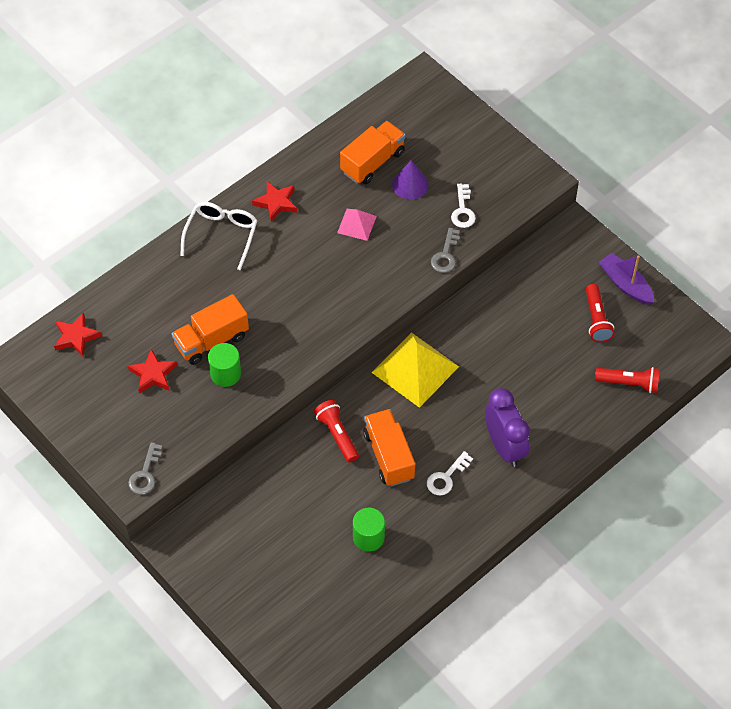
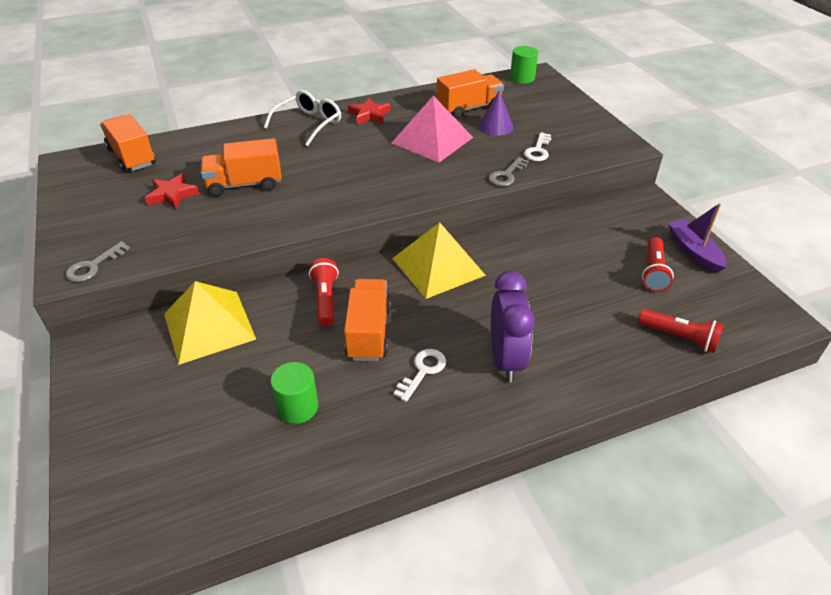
camera: 20 degrees right, 15 degrees down
red star [54,312,101,357] -> orange truck [100,114,156,172]
green cylinder [208,343,241,387] -> green cylinder moved to [510,46,538,84]
pink pyramid [337,209,377,241] -> pink pyramid [392,96,473,163], size x1.92
white key [427,451,473,496] -> white key turned 150 degrees clockwise [394,349,446,402]
none -> yellow pyramid [164,281,256,365]

